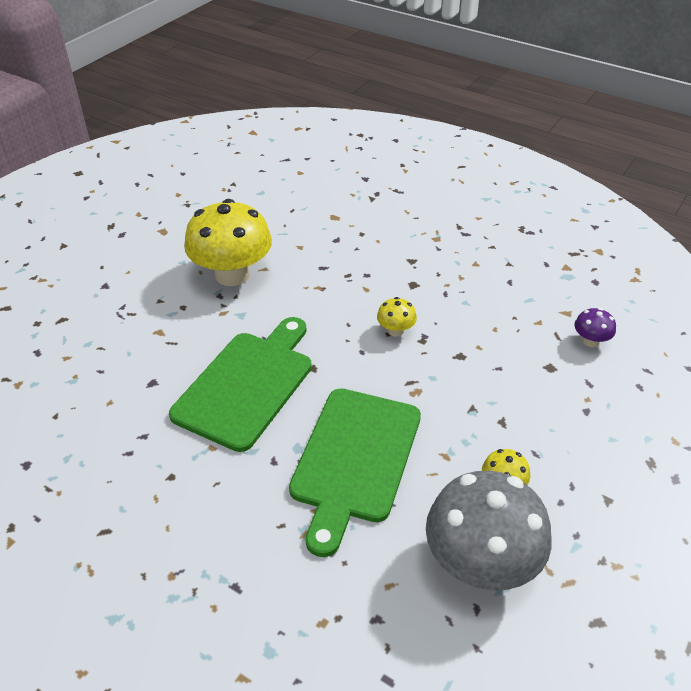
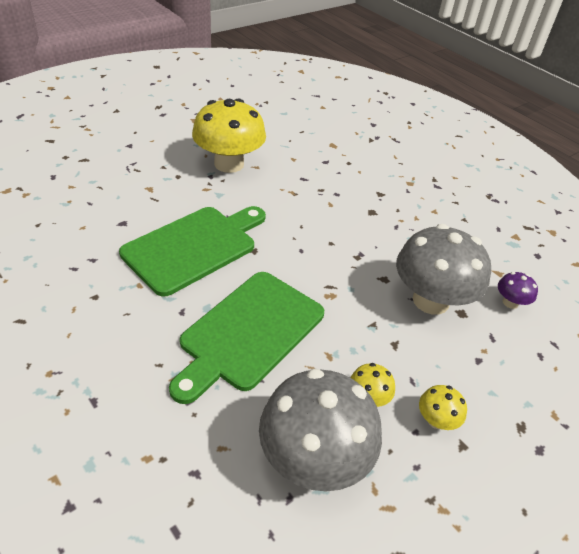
camera: 15 degrees right, 0 degrees up
yellow mushroom [377,297,417,337] -> yellow mushroom moved to [419,385,467,430]
none -> grey mushroom [396,224,491,315]

